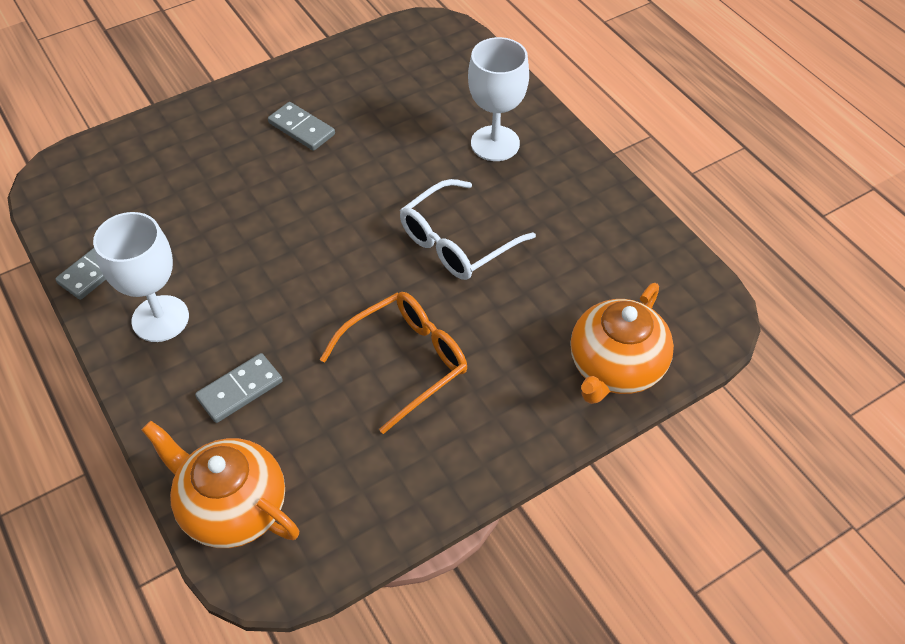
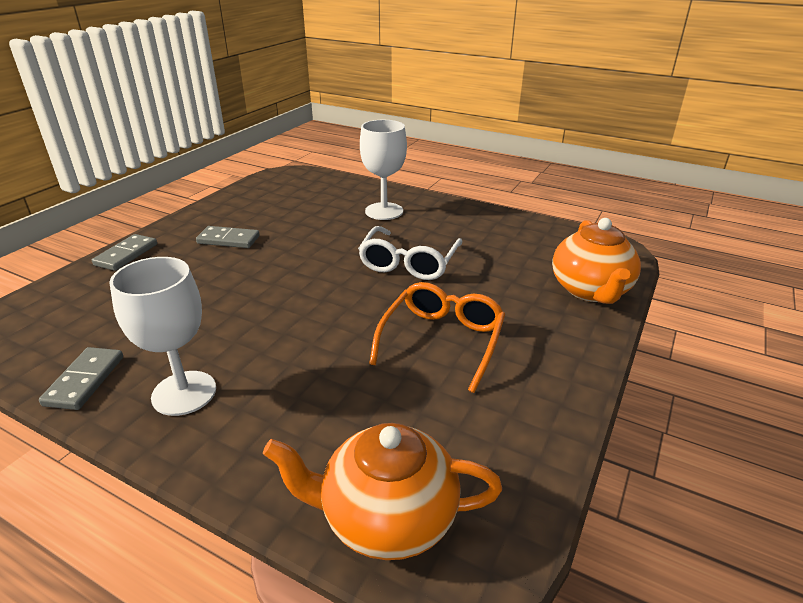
camera: 30 degrees left, 20 degrees down
grey domino [195,353,283,423] -> grey domino moved to [92,234,157,271]

